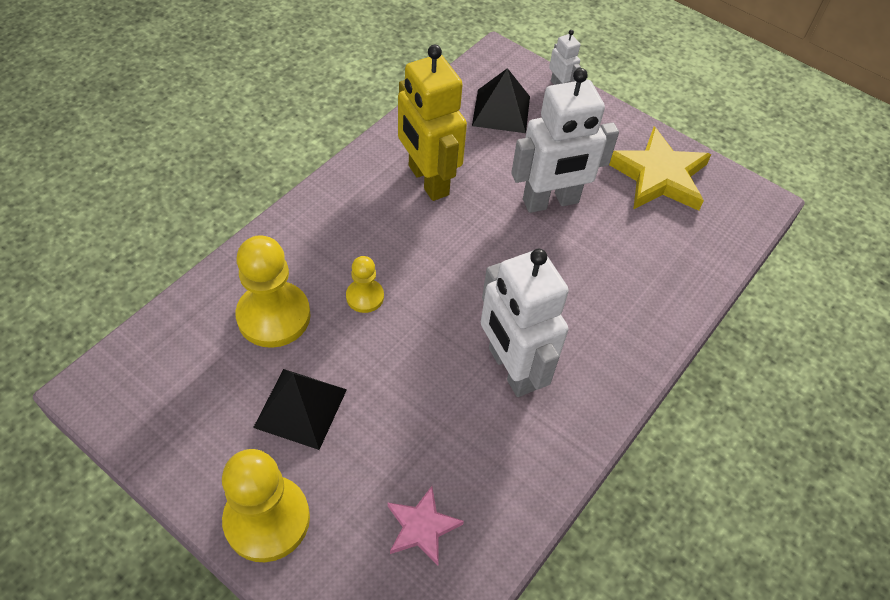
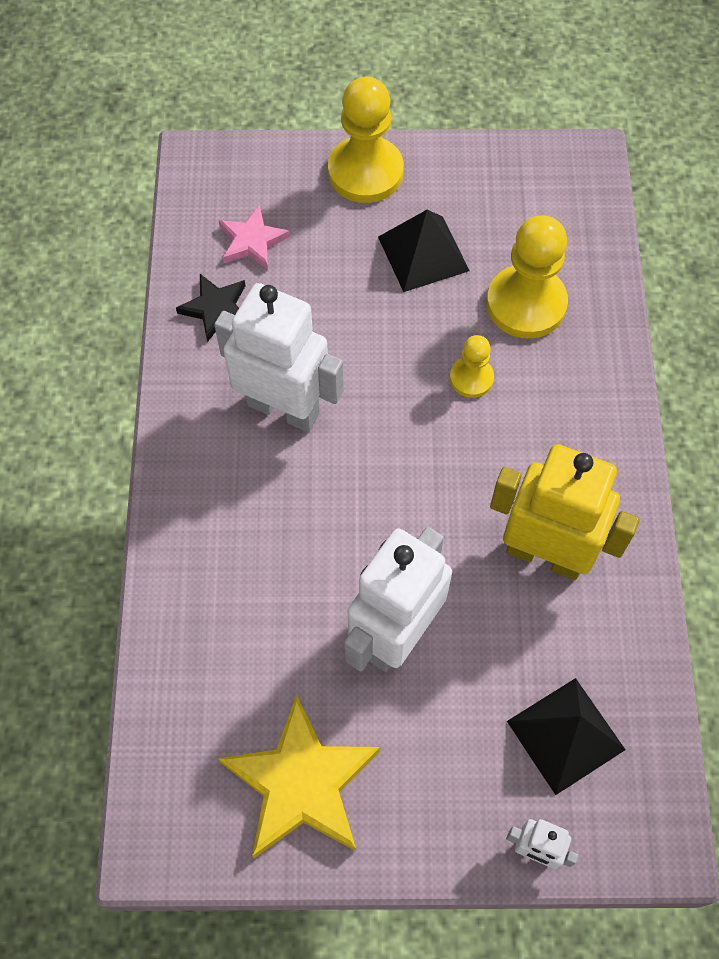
camera: 145 degrees right, 10 degrees up
none -> black star [176,274,245,342]

